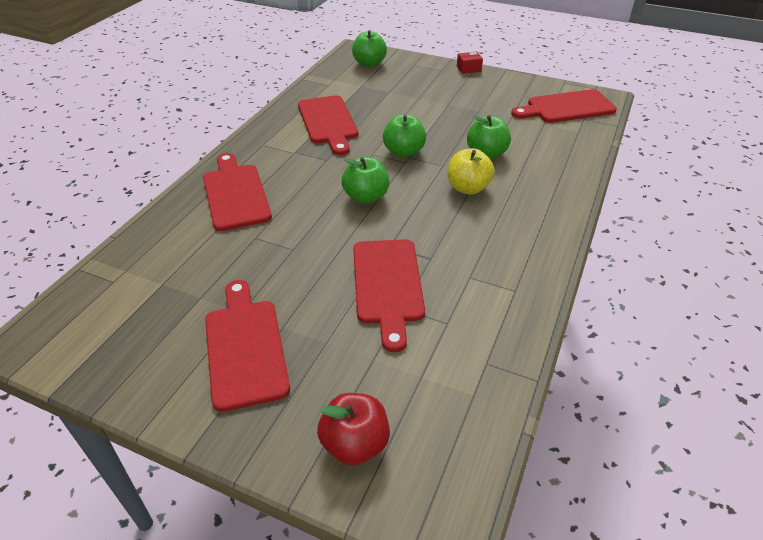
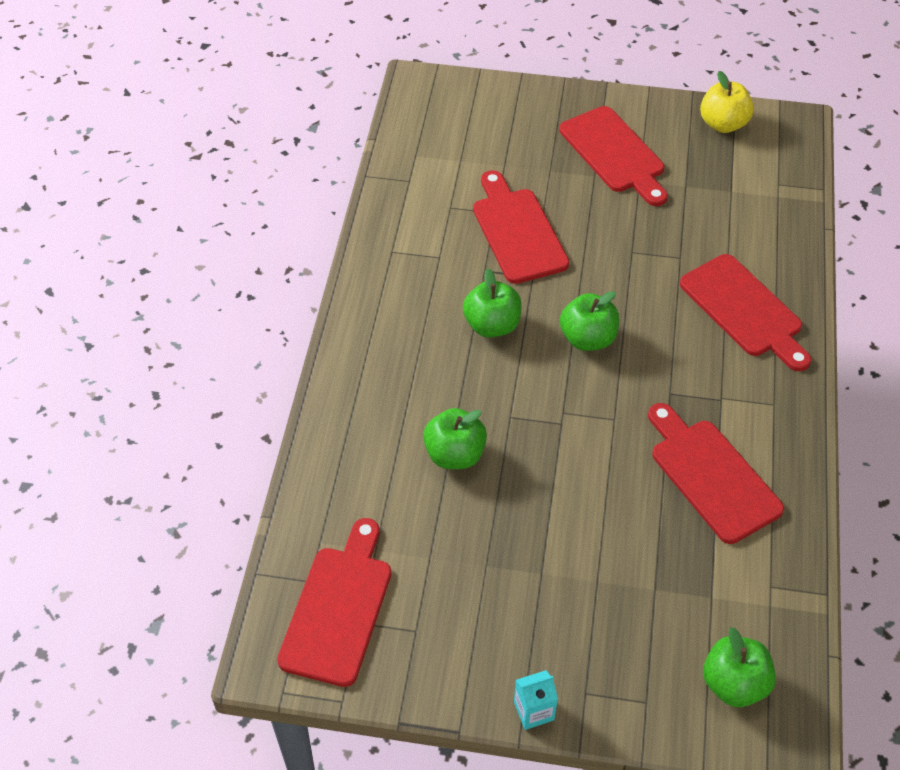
camera: 165 degrees right, 10 degrees up
red apple [317,393,390,465] -> none
green apple [383,114,426,157] -> green apple moved to [463,269,522,337]
yellow apple [448,148,495,195] -> yellow apple moved to [700,71,754,133]
red box [457,52,483,74] -> turquoise carton [514,670,558,730]
red cutting board [511,89,617,123] -> red cutting board turned 45 degrees counterclockwise [277,518,392,687]

